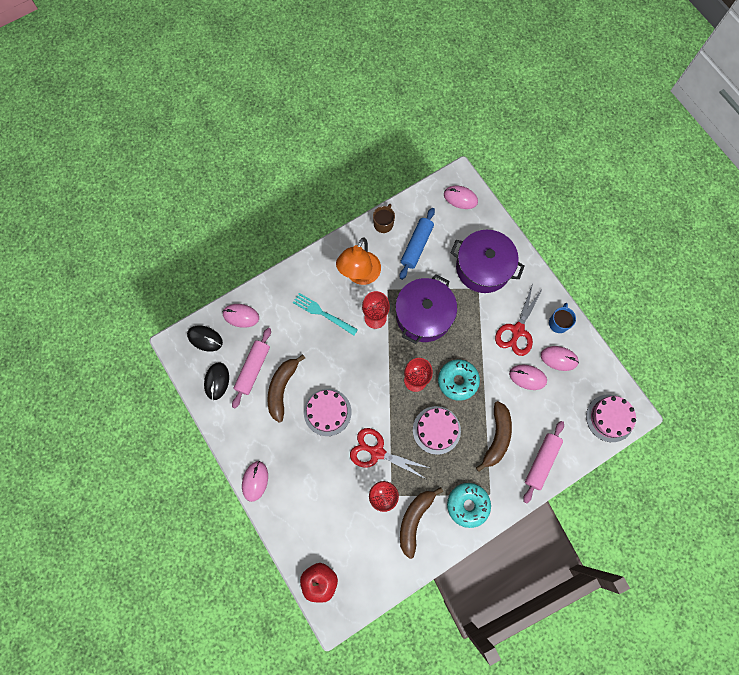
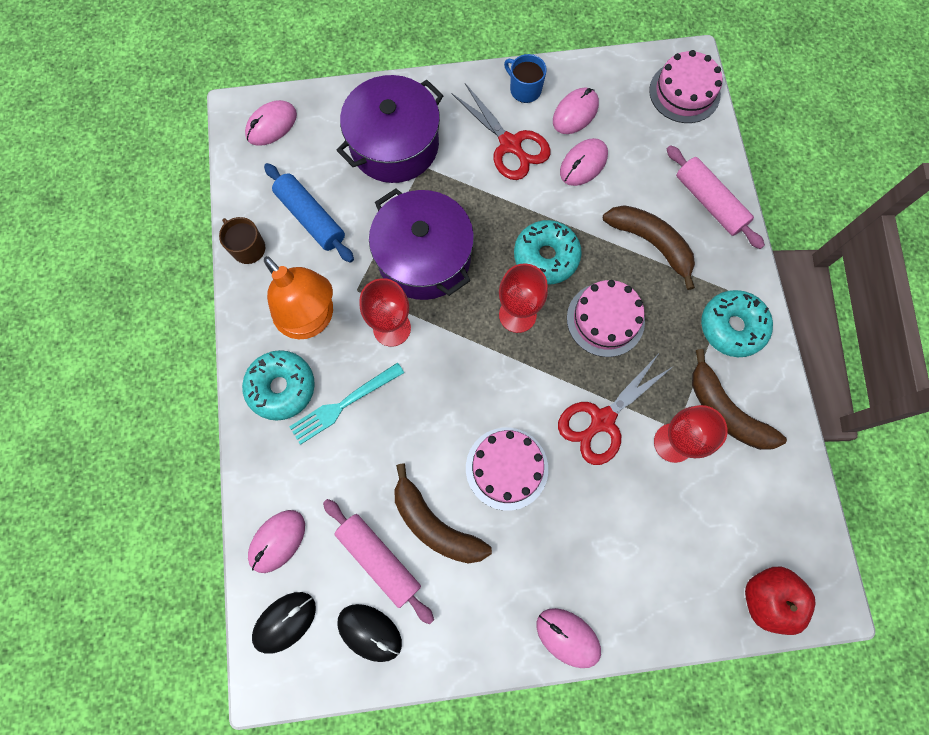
camera: 65 degrees left, 0 degrees up
none -> turquoise donut [242,350,315,421]

